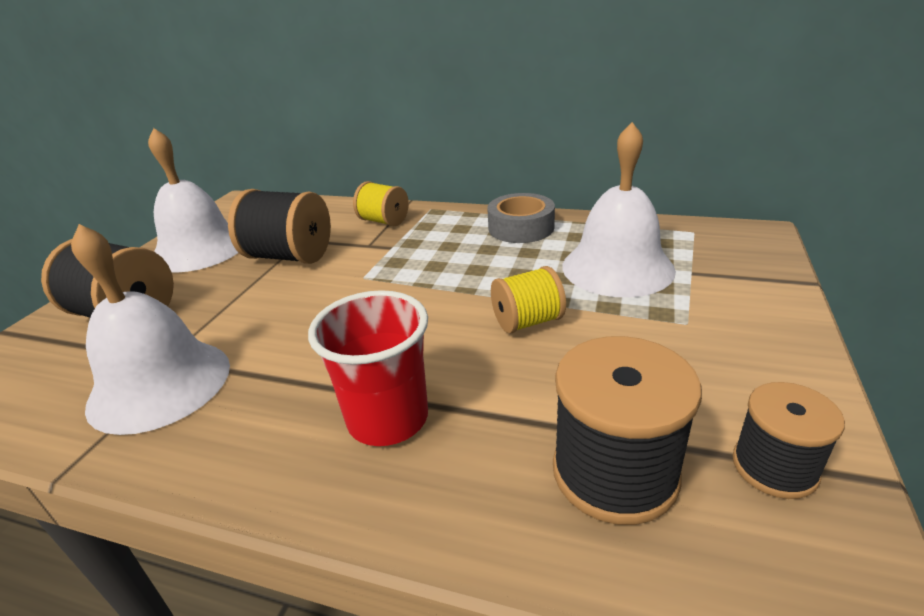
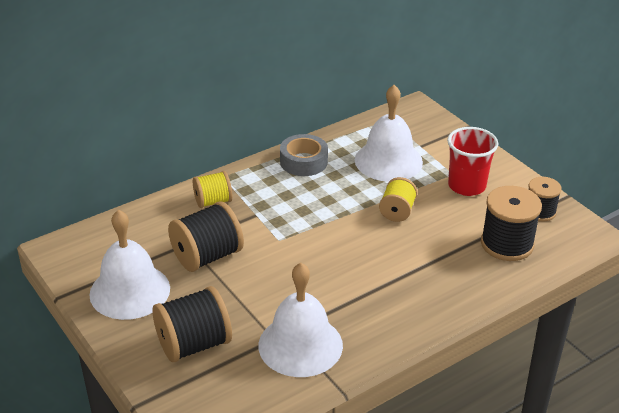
camera: 55 degrees left, 5 degrees up
red cup [308,290,428,446] -> red cup moved to [447,127,499,196]

